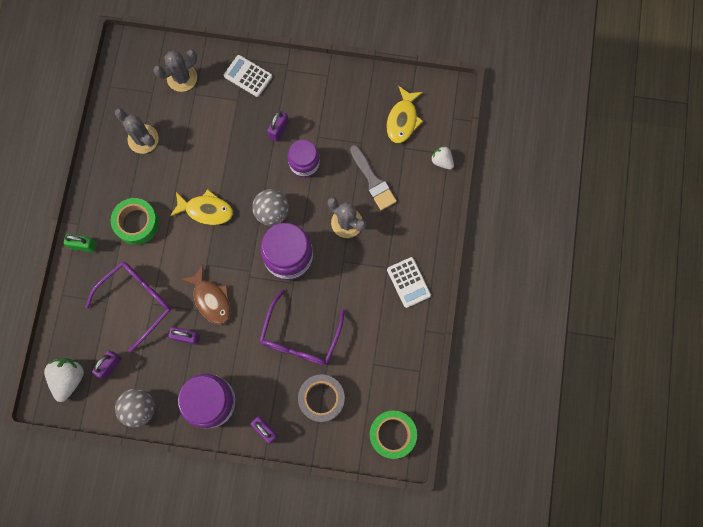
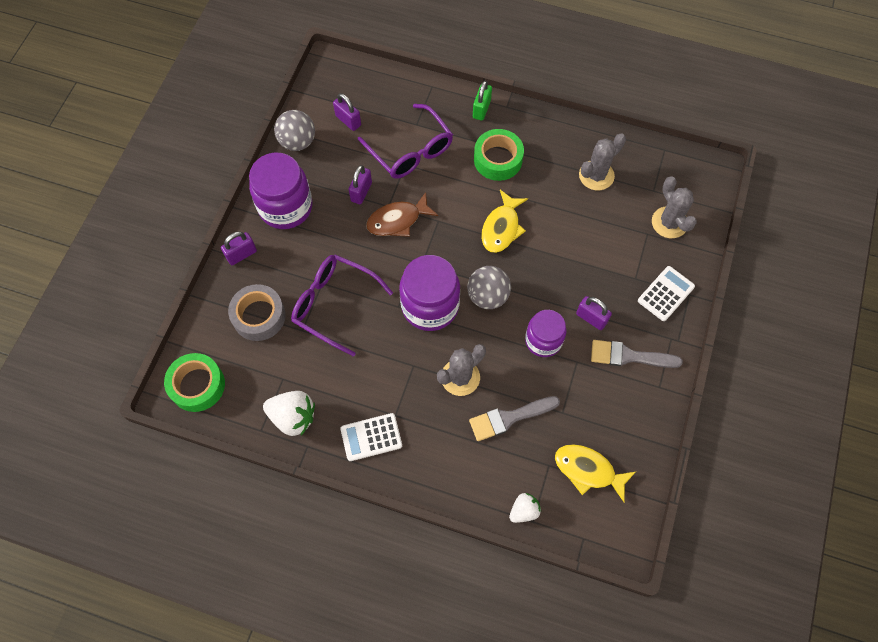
camera: 100 degrees right, 10 degrees down
white strawberry [44,358,84,402] -> white strawberry moved to [263,391,315,436]
none -> grey brush [591,340,683,368]

